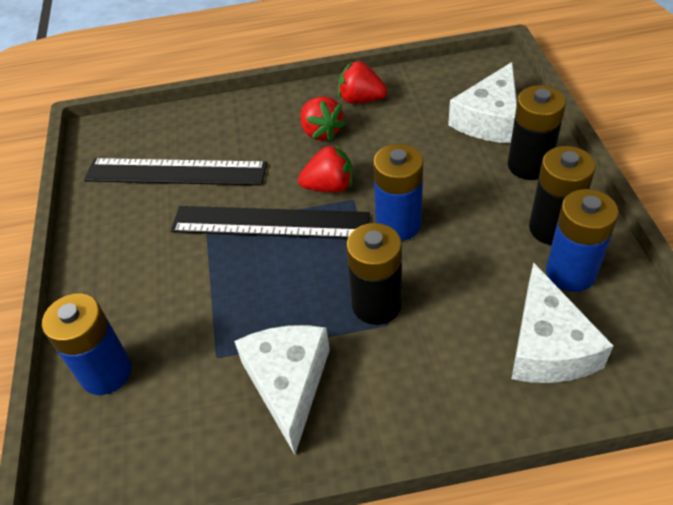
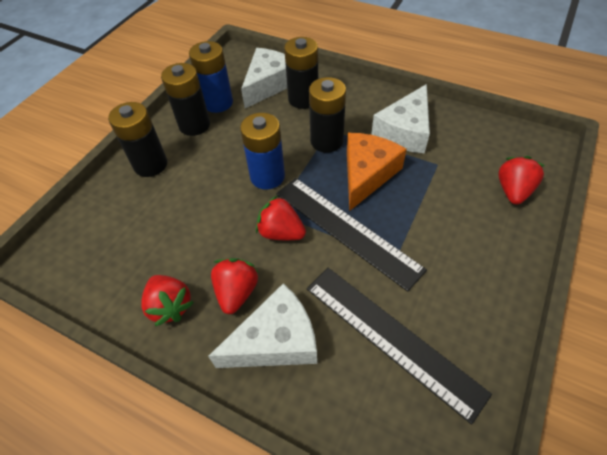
camera: 145 degrees left, 5 degrees up
blue battery [42,294,132,395] -> red strawberry [498,156,545,204]
white cheese [448,62,517,143] -> white cheese moved to [208,283,317,368]
none -> black battery [284,37,318,109]
none -> orange cheese [347,133,407,211]

